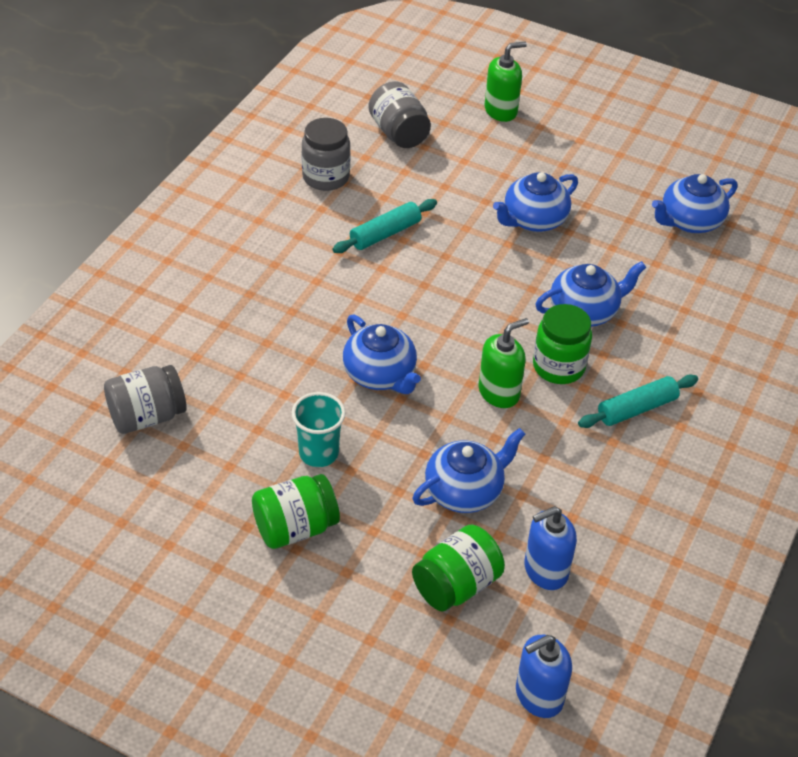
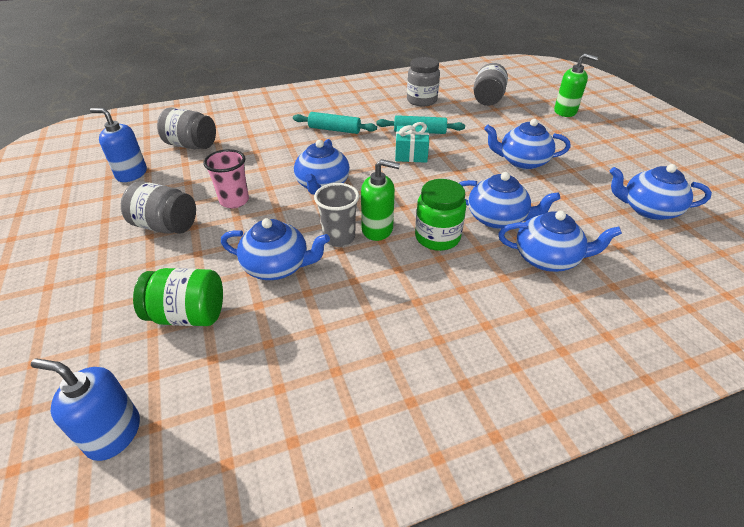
camera: 45 degrees right, 5 degrees down
green jar [252,474,340,549] -> grey jar [121,181,196,234]
turquoise cup [292,392,346,467] -> pink cup [203,149,249,208]
blue soap dispenser [524,506,577,590] -> blue soap dispenser moved to [90,108,147,182]
turquoise rolling pin [578,374,698,428] -> turquoise rolling pin moved to [293,112,377,134]
none -> grey cup [314,183,359,247]
none -> turquoise gift [395,122,429,163]
none -> blue teapot [498,210,622,272]

